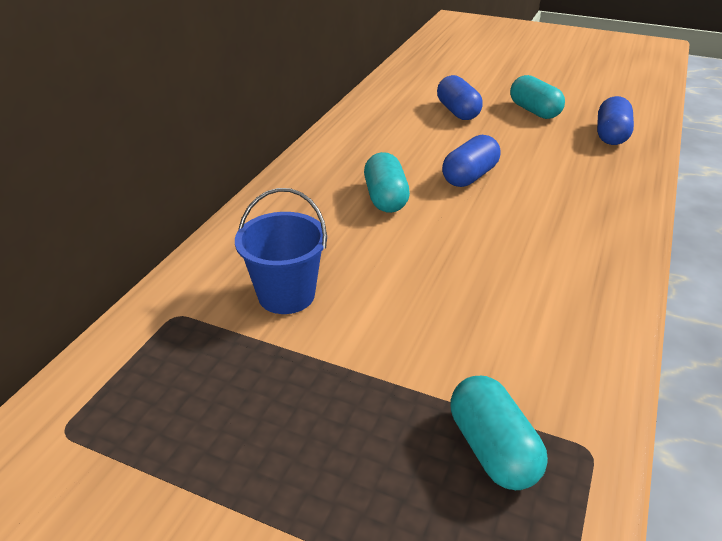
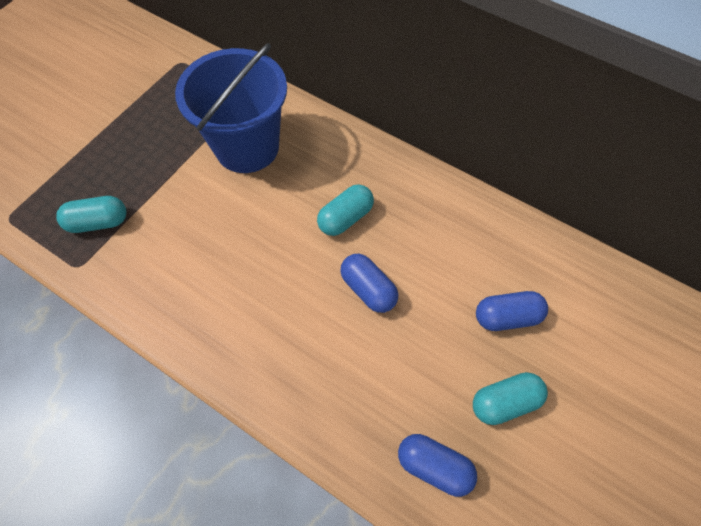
camera: 100 degrees right, 25 degrees up
blue bucket [235,188,327,314] -> blue bucket [175,43,287,173], size x1.82
turquoise capsule [364,152,410,213] -> turquoise capsule turned 45 degrees counterclockwise [317,185,374,236]

